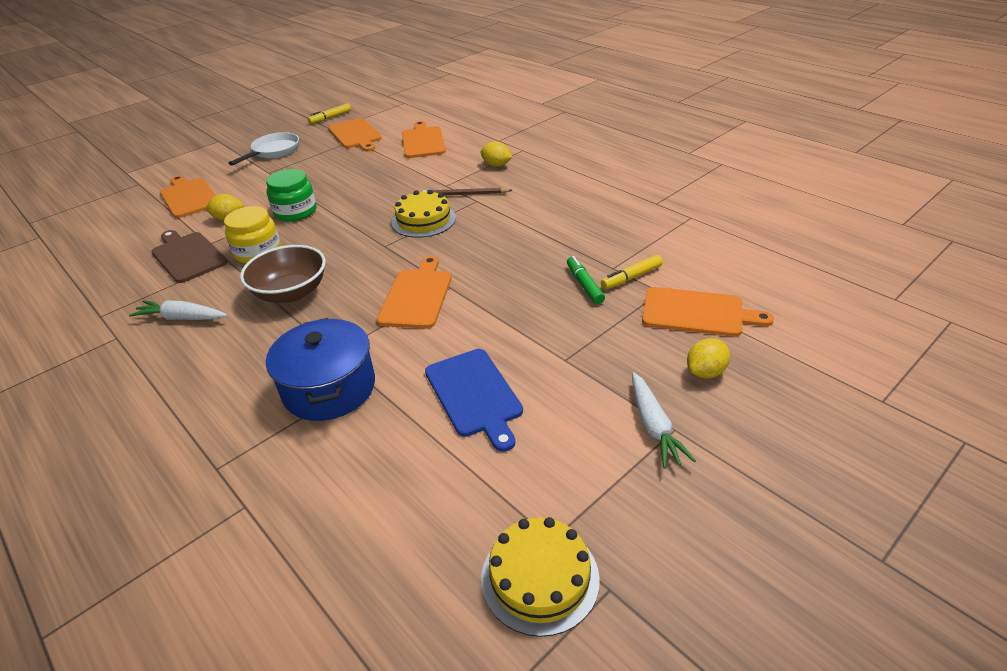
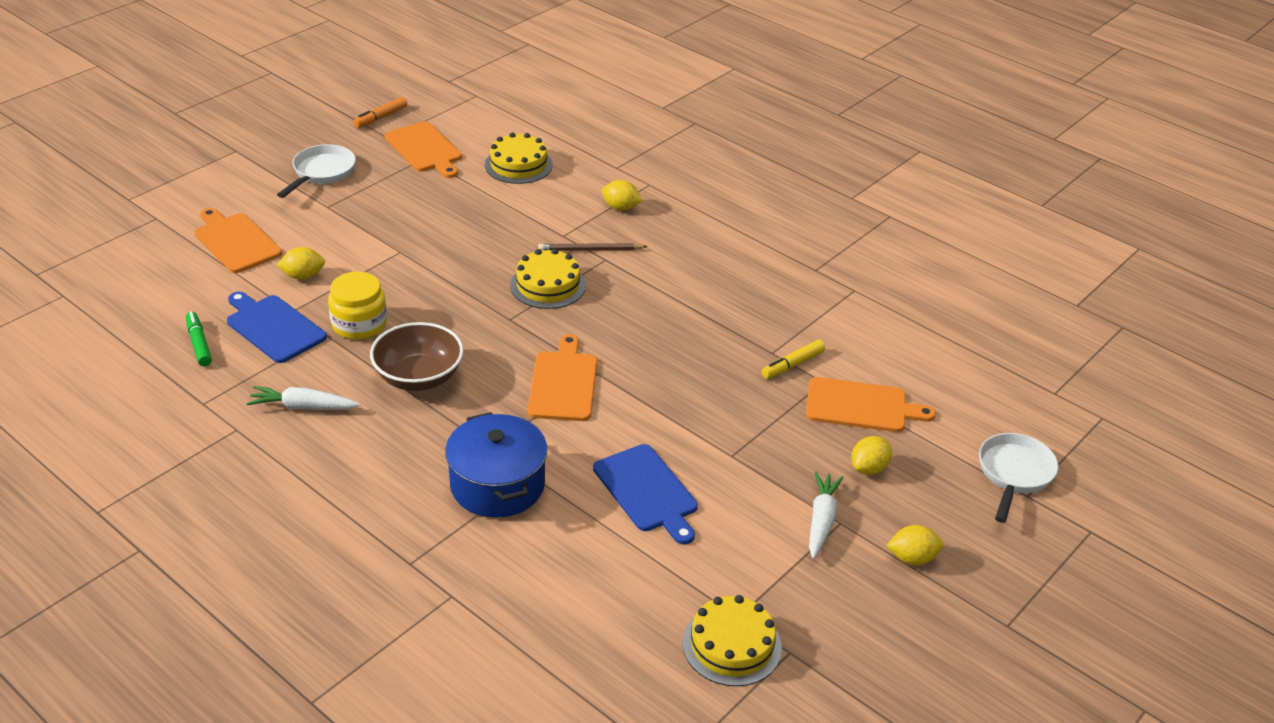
camera: 10 degrees left, 0 degrees up
brown cutting board [151,230,227,283] -> blue cutting board [227,292,327,363]
green jar [266,169,317,222] -> none
yellow marker [308,103,351,124] -> orange marker [353,97,407,128]
orange cutting board [402,121,446,158] -> yellow cake [485,133,553,184]
green marker [567,256,605,304] -> green marker moved to [186,312,212,366]
white carrot [632,372,696,469] -> white carrot turned 150 degrees counterclockwise [809,471,844,559]
none -> yellow lemon [886,525,944,565]
none -> white pan [979,433,1059,523]

